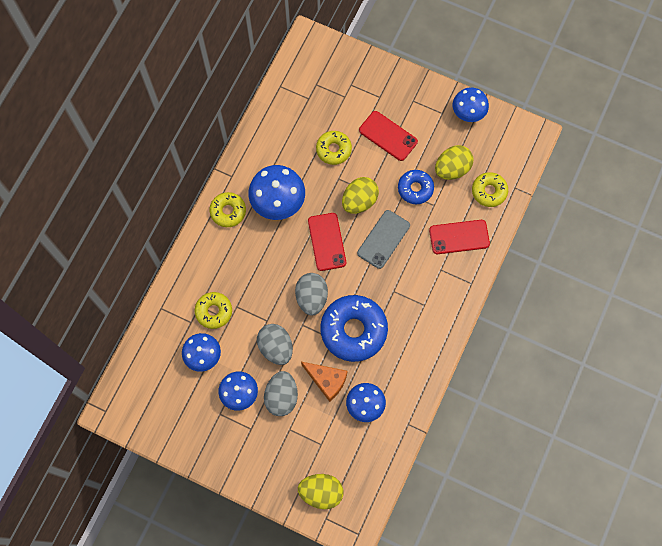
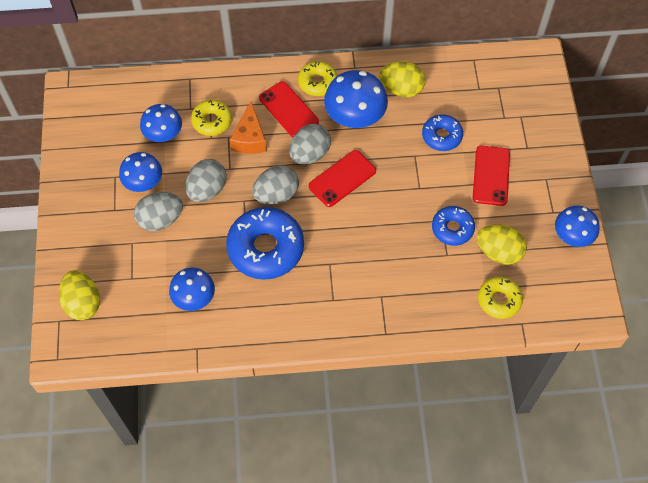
camera: 60 degrees right, 10 degrees down
orange cheese [301,362,347,402] -> orange cheese moved to [230,101,267,154]
yellow donut [316,131,352,165] -> blue donut [422,114,463,151]
yellow egg [342,177,379,214] -> yellow egg moved to [379,61,426,97]
grey phone [357,210,410,269] -> none
red phone [429,220,490,254] -> red phone moved to [259,81,319,137]
none -> grey egg [289,124,331,165]

